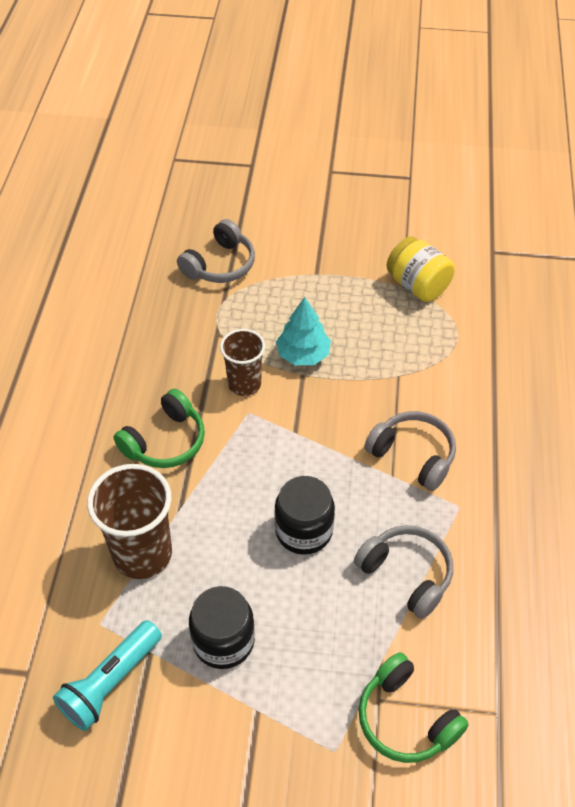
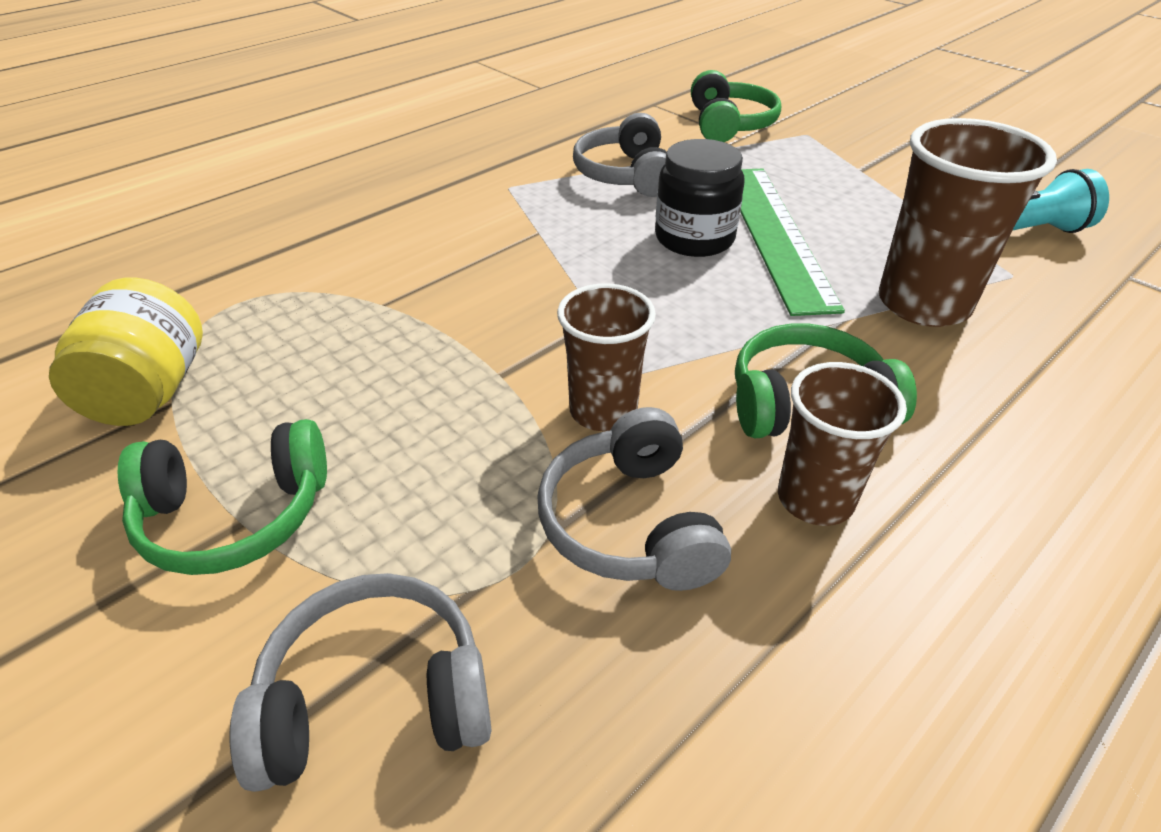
camera: 140 degrees left, 10 degrees down
black jar [189,586,255,669] -> none
turquoise tree [276,297,331,365] -> none
grey headphones [364,411,456,491] -> grey headphones moved to [537,407,731,591]
none -> green headphones [118,419,327,575]
none -> green ruler [740,169,845,316]
none -> brown cup [778,362,907,526]

